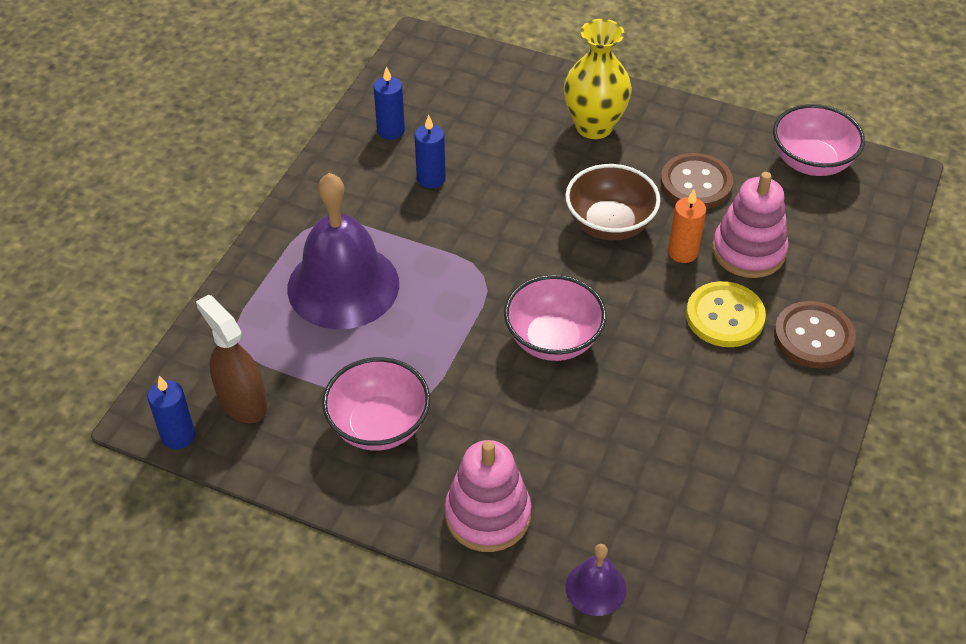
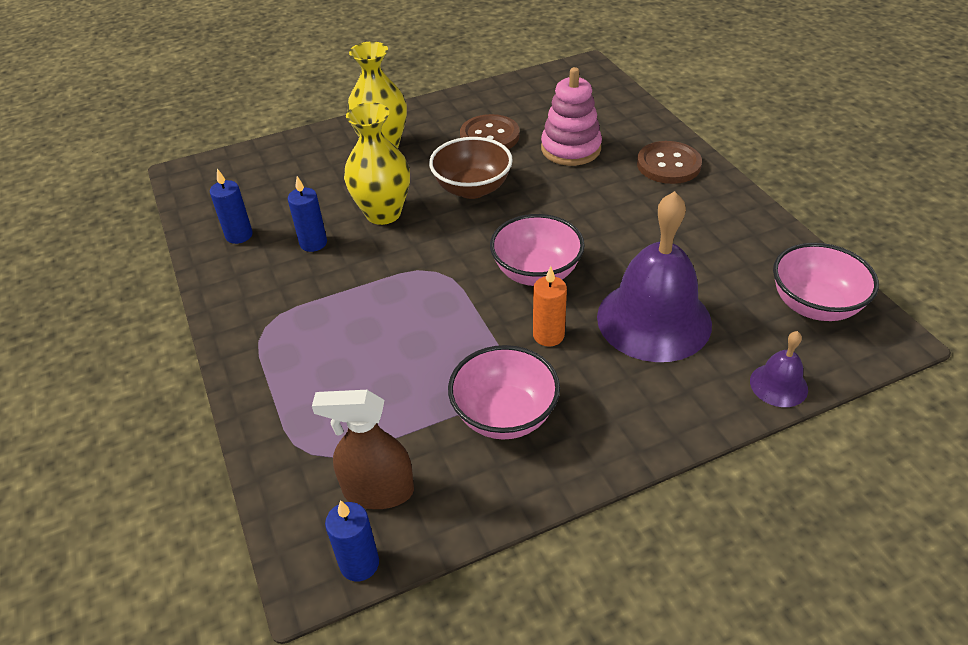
camera: 45 degrees left, 5 degrees down
purple bell [287,173,399,329] -> purple bell moved to [597,191,712,362]
pink stacking toy [445,440,532,552] -> none
orange candle [668,190,706,263] -> orange candle moved to [533,266,567,346]
yellow button [686,281,766,347] -> none
pink bowl [773,104,865,176] -> pink bowl moved to [773,243,879,321]
none -> yellow vase [344,103,410,225]

